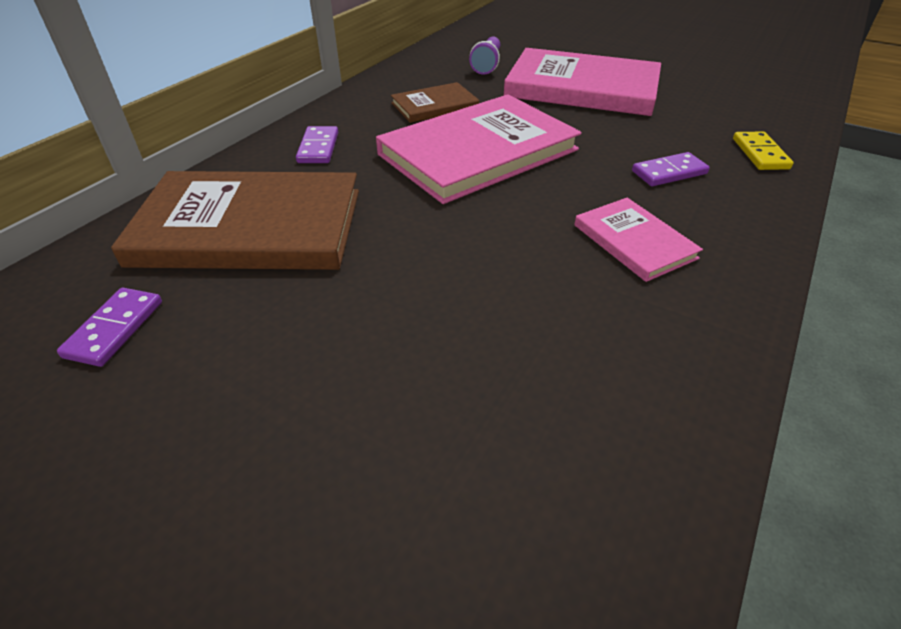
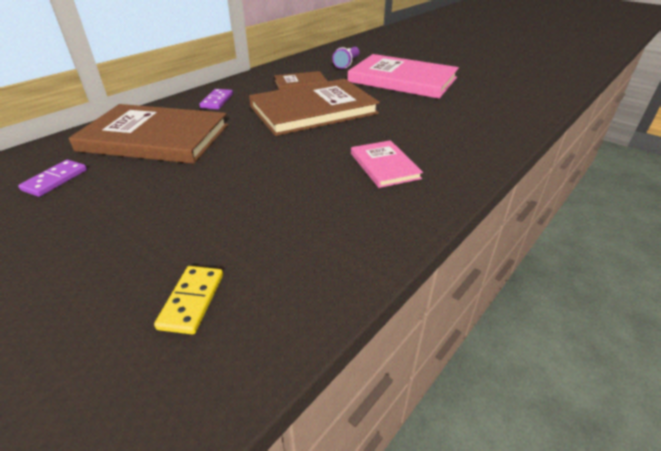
camera: 10 degrees right, 5 degrees down
pink book [376,94,582,204] -> brown book [249,79,380,136]
purple domino [632,152,710,186] -> none
yellow domino [733,131,794,170] -> yellow domino moved to [154,266,223,334]

